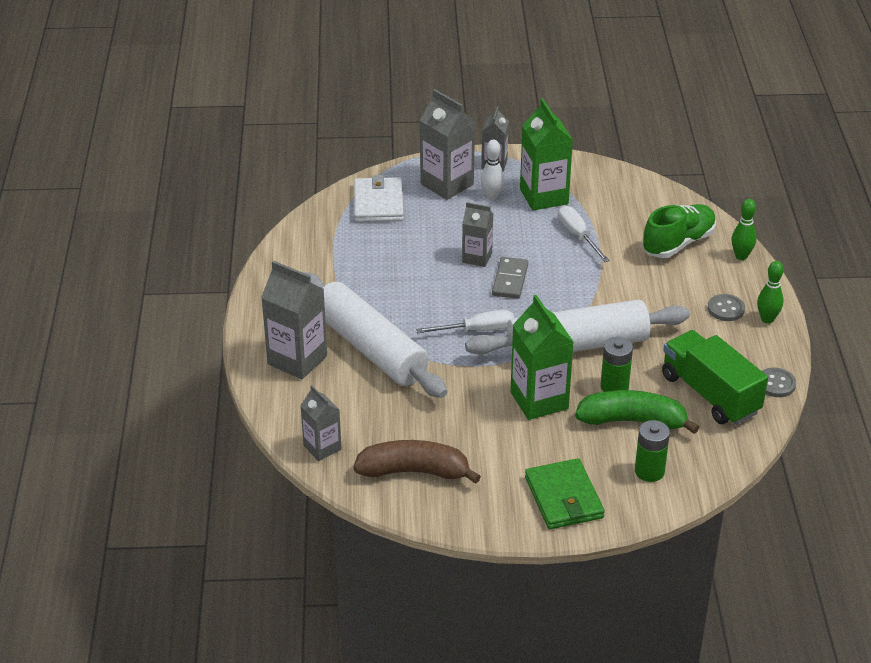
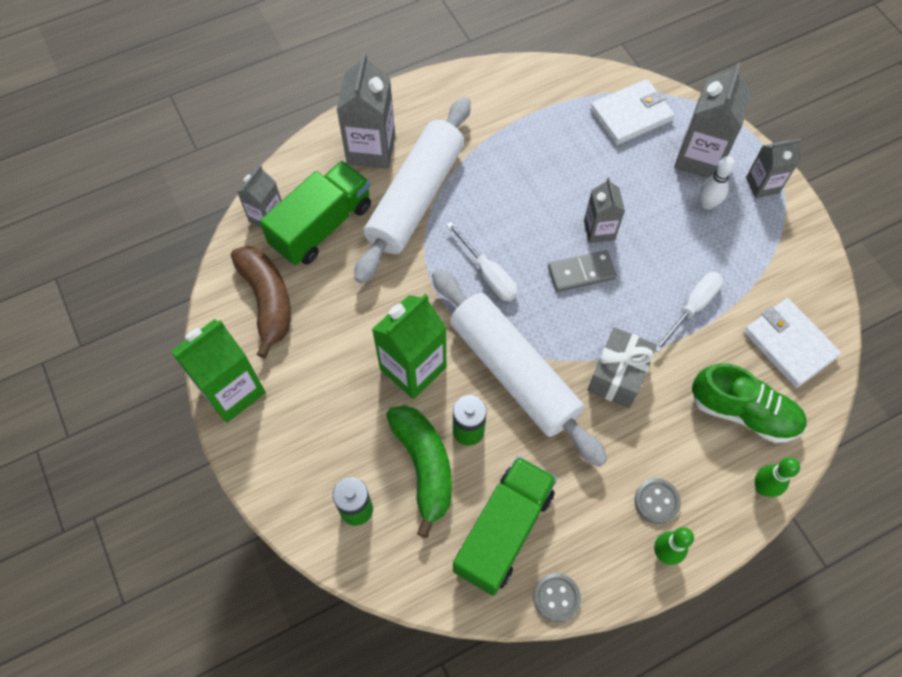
camera: 65 degrees right, 25 degrees up
green carton [520,99,573,211] -> green carton moved to [171,319,266,423]
green wallet [525,458,605,529] -> none
none -> green truck [260,161,371,265]
none -> grey gift [587,327,657,408]
none -> white wallet [744,298,841,388]

